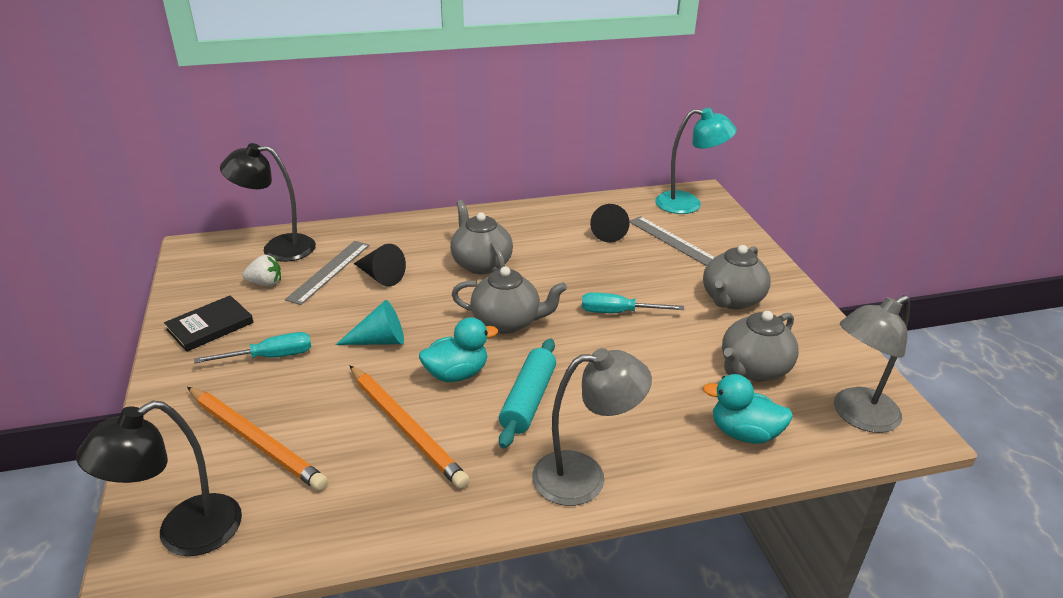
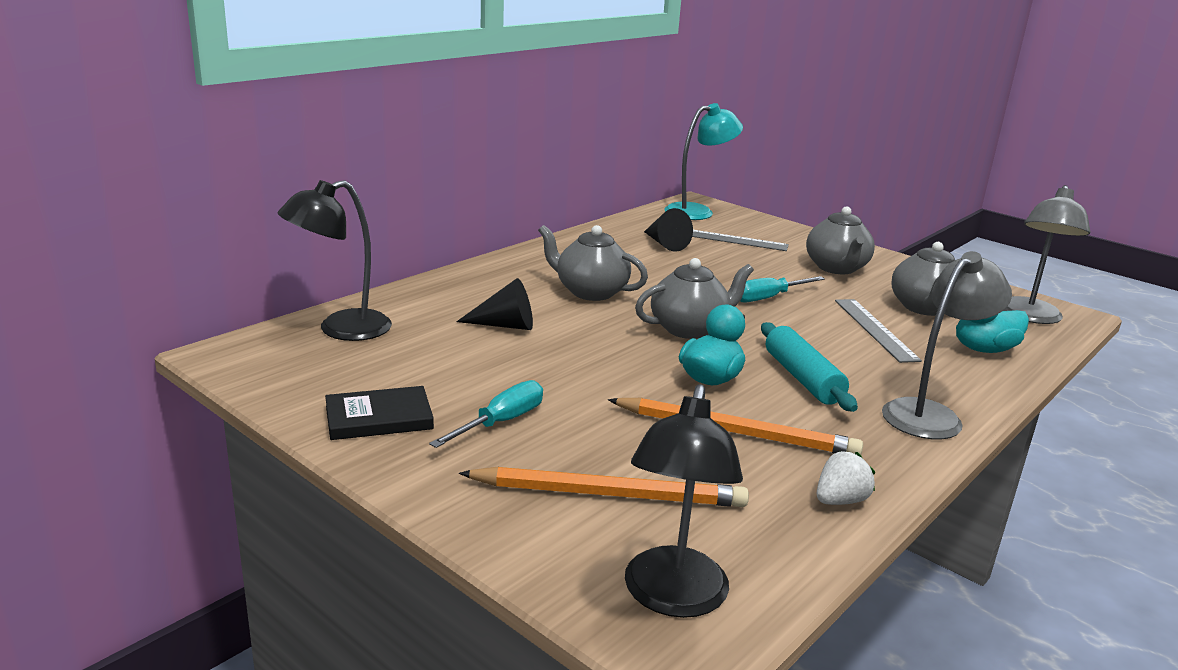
camera: 35 degrees left, 10 degrees down
black book [164,295,254,352] -> black book turned 60 degrees clockwise [325,386,434,440]
white strawberry [242,255,281,286] -> white strawberry moved to [817,451,875,505]
grey ruler [285,241,369,305] -> grey ruler moved to [835,299,922,363]
turquoise cone [335,300,404,345] -> none

